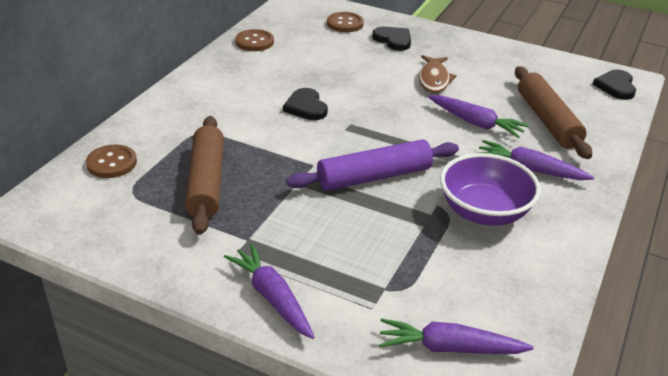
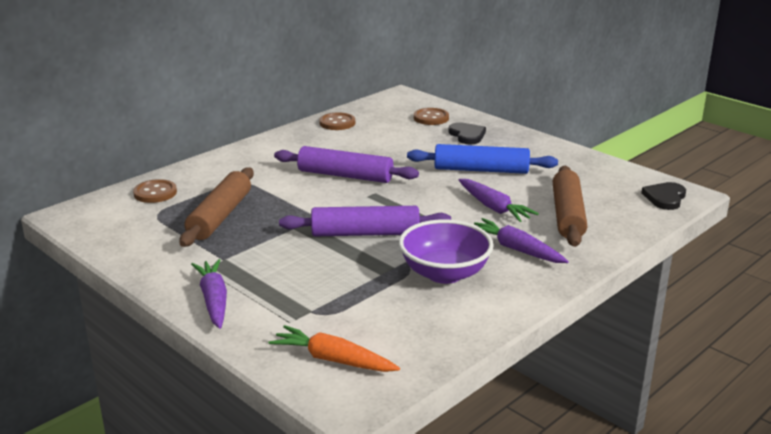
camera: 20 degrees right, 10 degrees down
black heart [283,88,328,120] -> purple rolling pin [274,146,419,183]
purple carrot [379,318,534,354] -> orange carrot [269,325,400,372]
brown fish [419,55,457,93] -> blue rolling pin [407,144,558,174]

